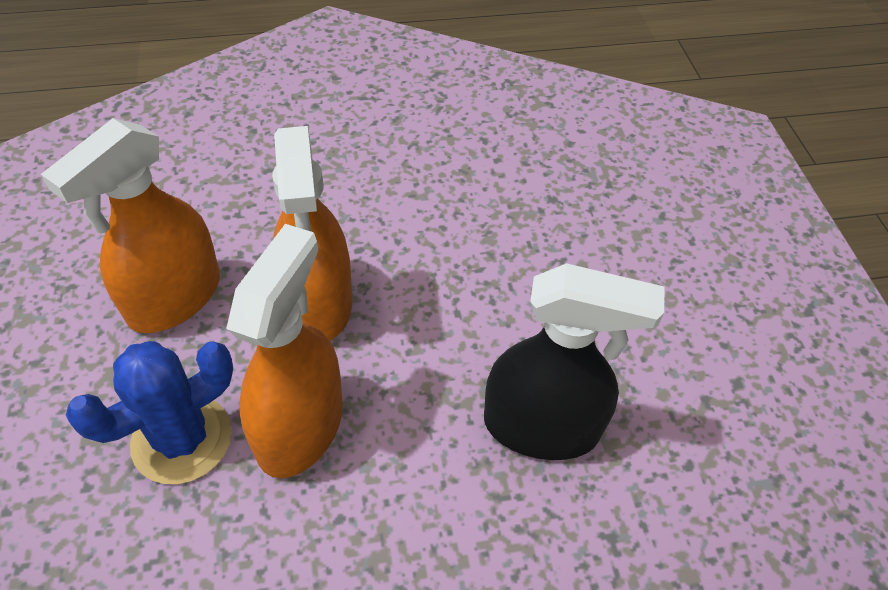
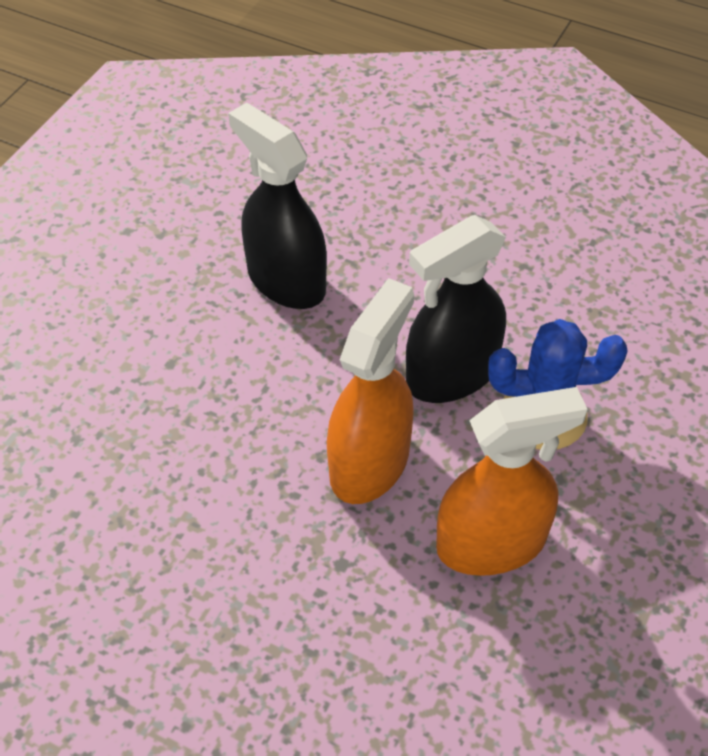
camera: 140 degrees left, 0 degrees up
orange spray bottle [226,224,343,478] -> black spray bottle [406,215,506,403]

